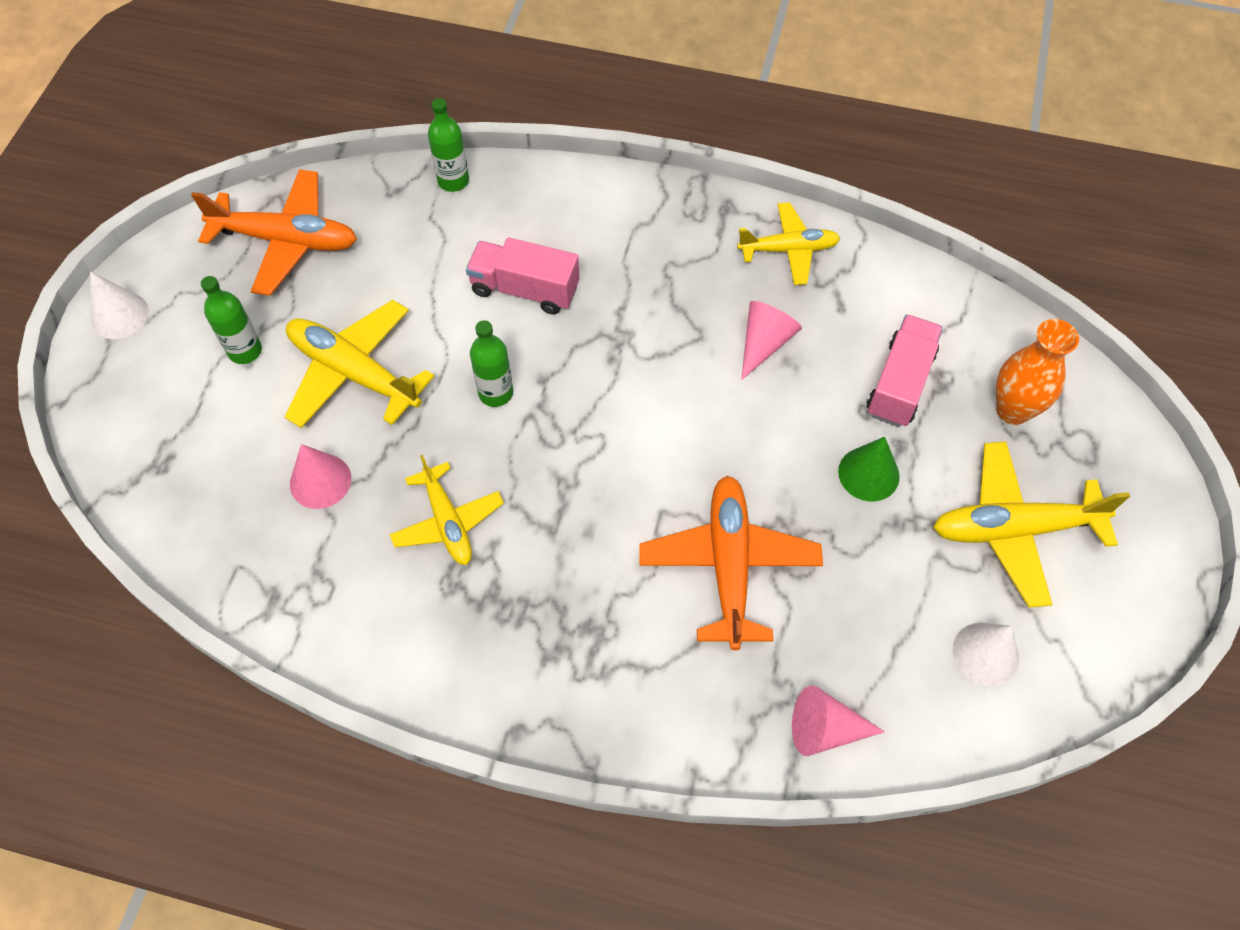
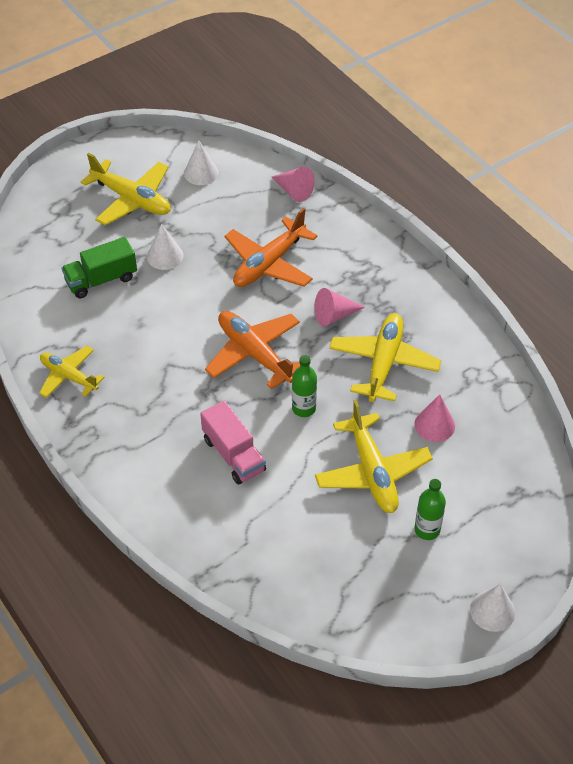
camera: 140 degrees left, 10 degrees down
orange plane [191,169,357,296] -> orange plane moved to [205,311,300,390]
yellow plane [389,455,504,565] -> yellow plane [329,313,441,402], size x1.54
green bottle [428,98,469,192] -> none
pink cone [741,301,802,380] -> pink cone moved to [314,288,365,326]
green cone [838,437,900,502] -> white cone [147,224,184,270]
pink truck [867,314,943,427] -> green truck [62,237,137,298]
orange vase [996,319,1079,425] -> none

